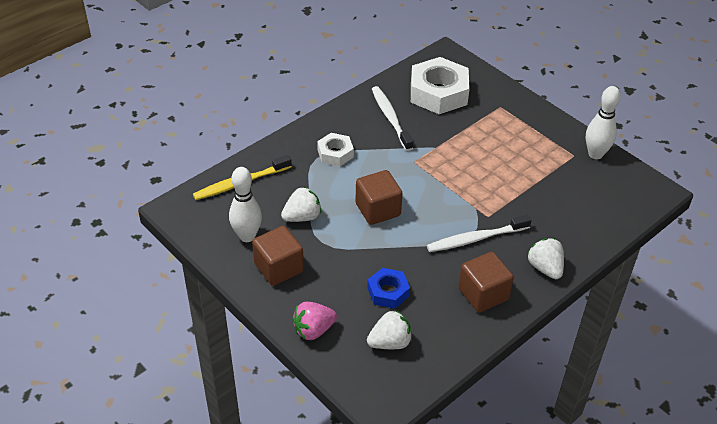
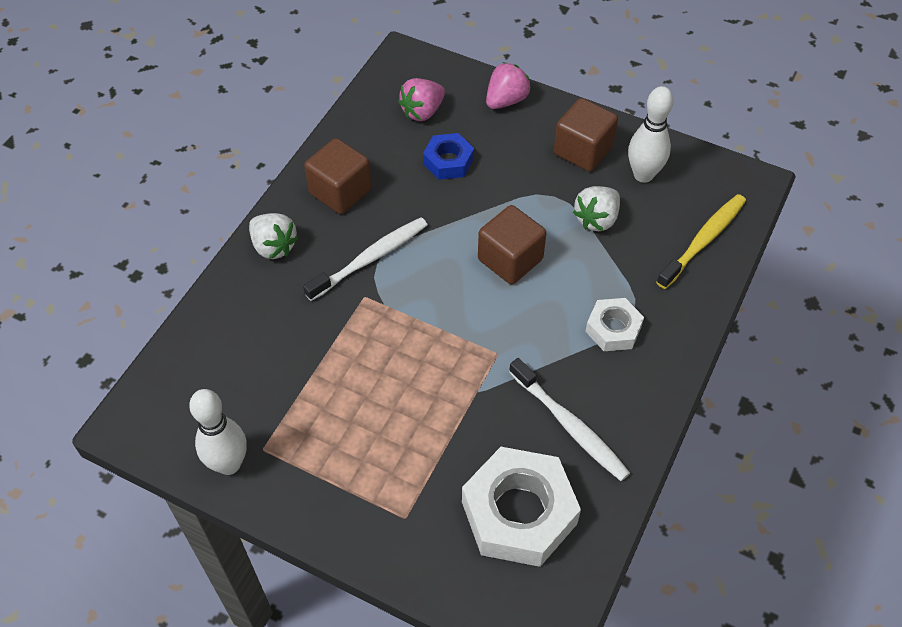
camera: 160 degrees right, 10 degrees up
white strawberry [367,310,412,349] -> pink strawberry [398,78,445,121]

